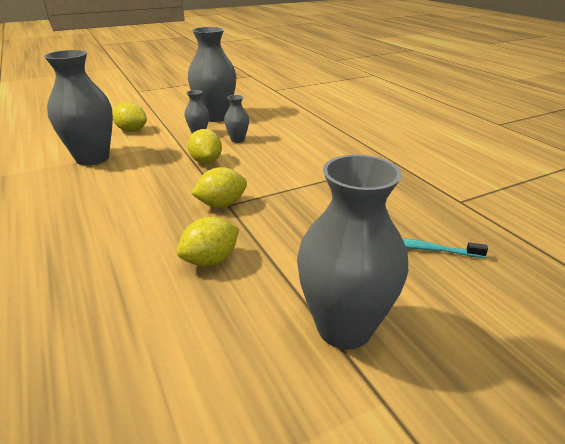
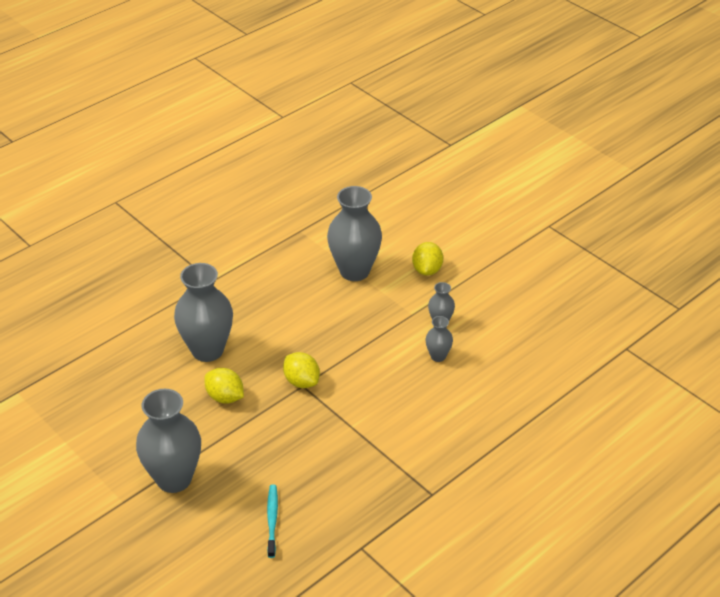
camera: 75 degrees right, 10 degrees up
grey vase [188,27,236,122] -> grey vase moved to [174,263,233,362]
yellow lemon [188,129,222,164] -> none

